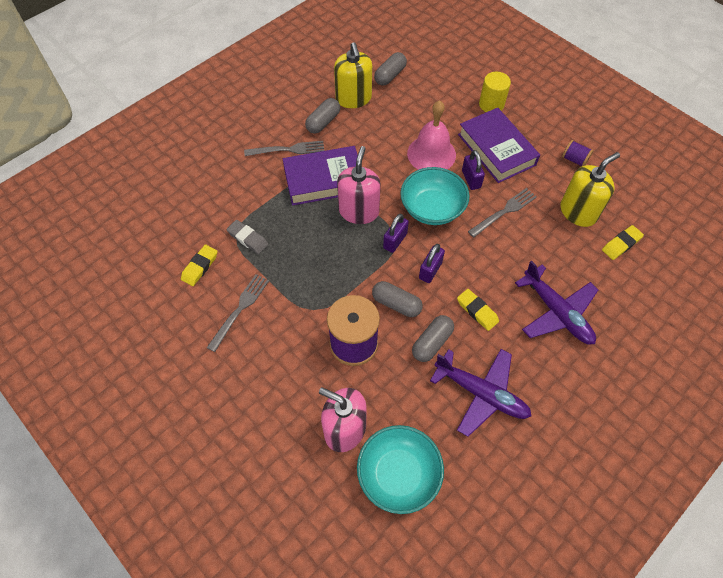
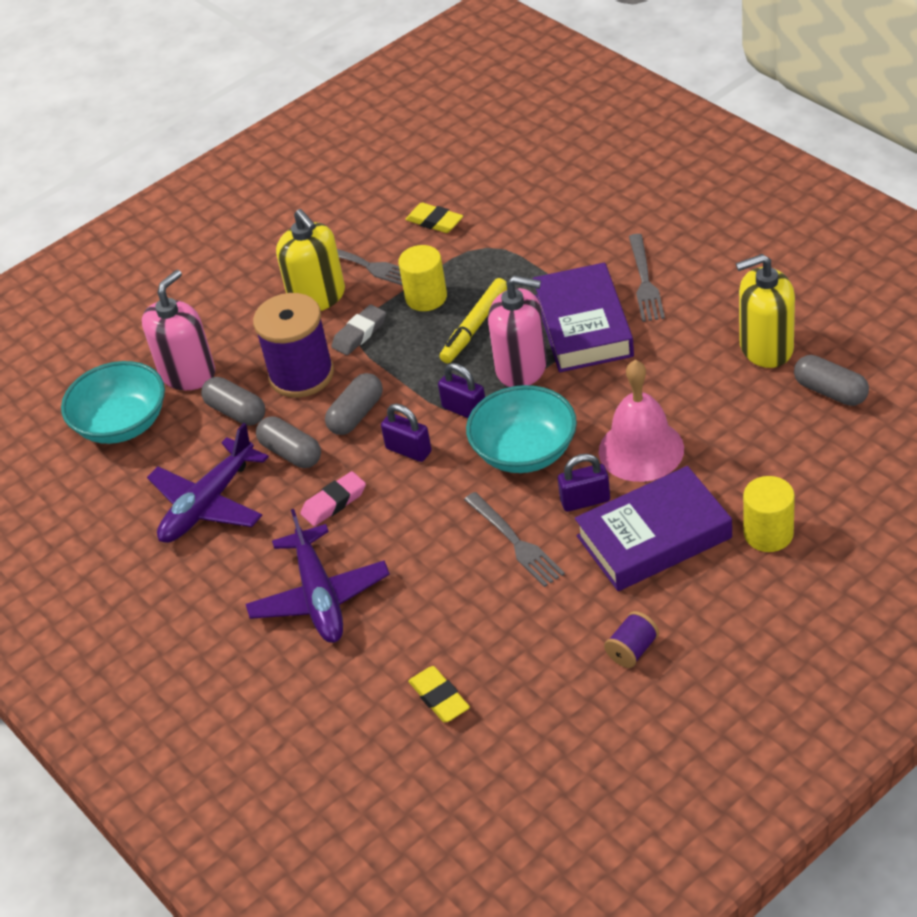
camera: 100 degrees right, 15 degrees down
grey eraser [227,220,268,254] -> grey eraser moved to [331,304,386,355]
grey capsule [305,98,340,134] -> grey capsule moved to [201,377,265,426]
yellow eraser [457,289,499,331] -> pink eraser [300,471,366,526]
purple plane [515,260,598,344] -> purple plane turned 75 degrees counterclockwise [246,509,390,643]
yellow soap dispenser [560,152,620,227] -> yellow soap dispenser moved to [276,209,345,311]
none -> yellow cylinder [398,245,447,311]
none -> yellow marker [440,278,507,363]

